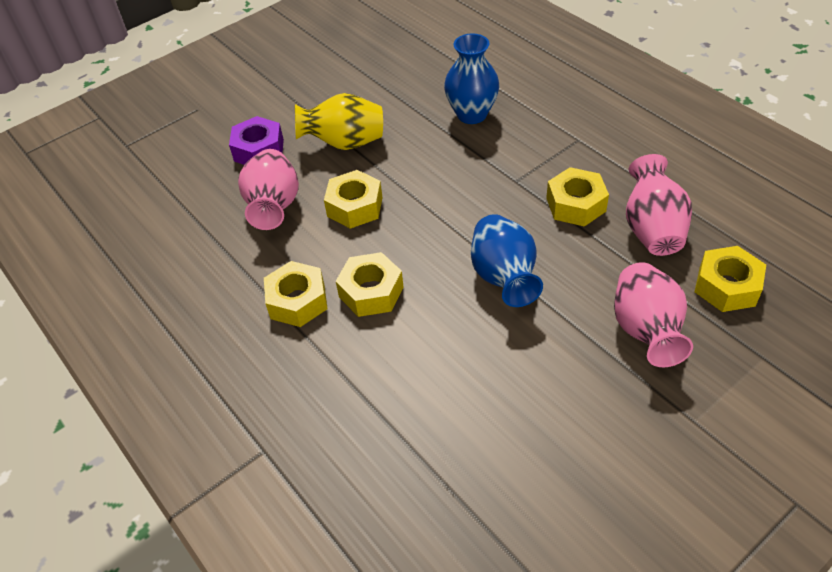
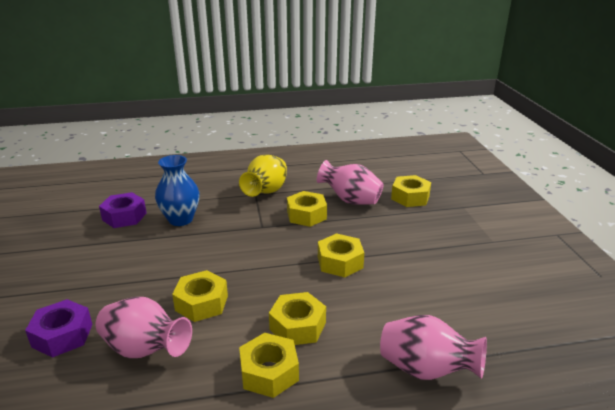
camera: 65 degrees left, 20 degrees down
yellow vase [295,93,383,150] -> yellow vase moved to [239,154,287,197]
blue vase [471,214,543,307] -> yellow nut [318,233,364,277]
pink vase [614,262,693,367] -> pink vase moved to [380,315,487,380]
none -> purple nut [99,192,147,228]

